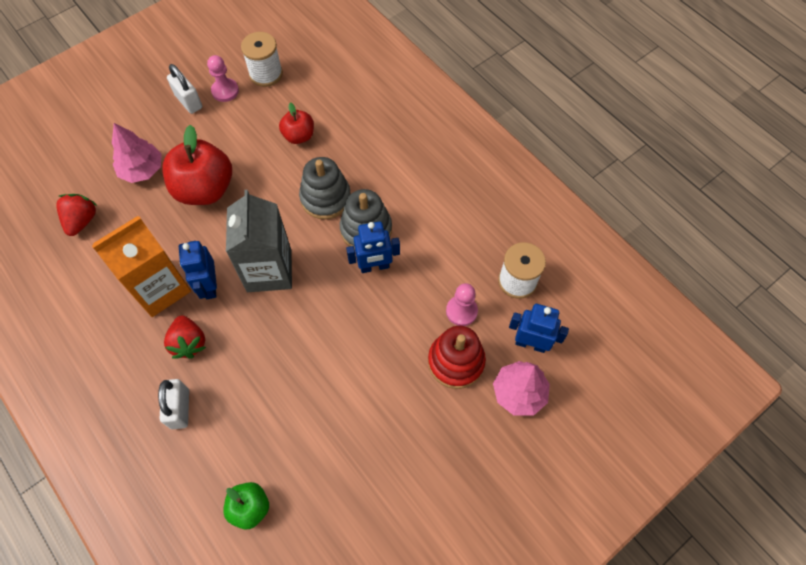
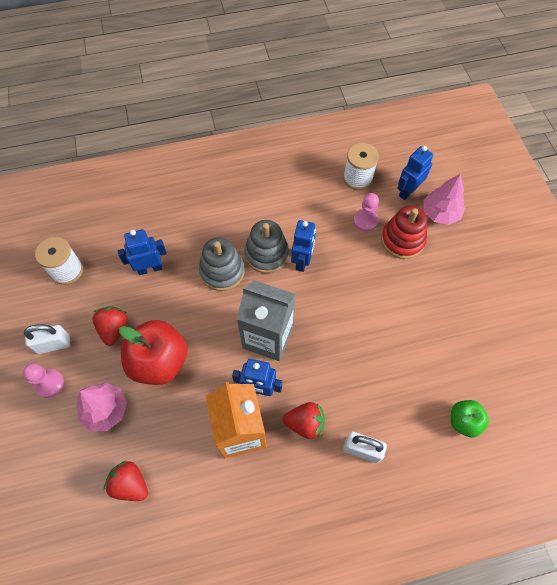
camera: 65 degrees left, 0 degrees up
pink pawn [207,55,239,102] -> pink pawn moved to [23,363,64,398]
red apple [279,102,314,144] -> blue robot [118,229,167,275]
none -> red strawberry [93,306,127,346]

